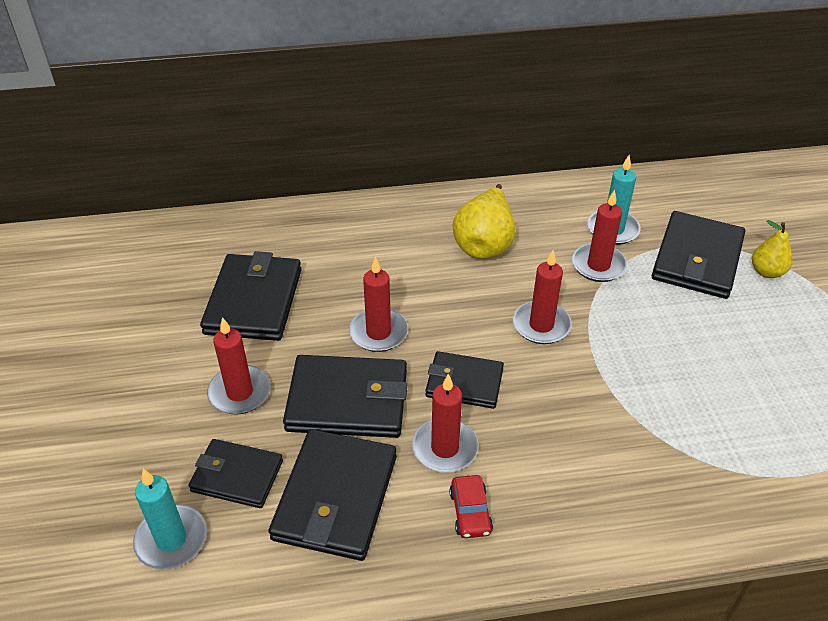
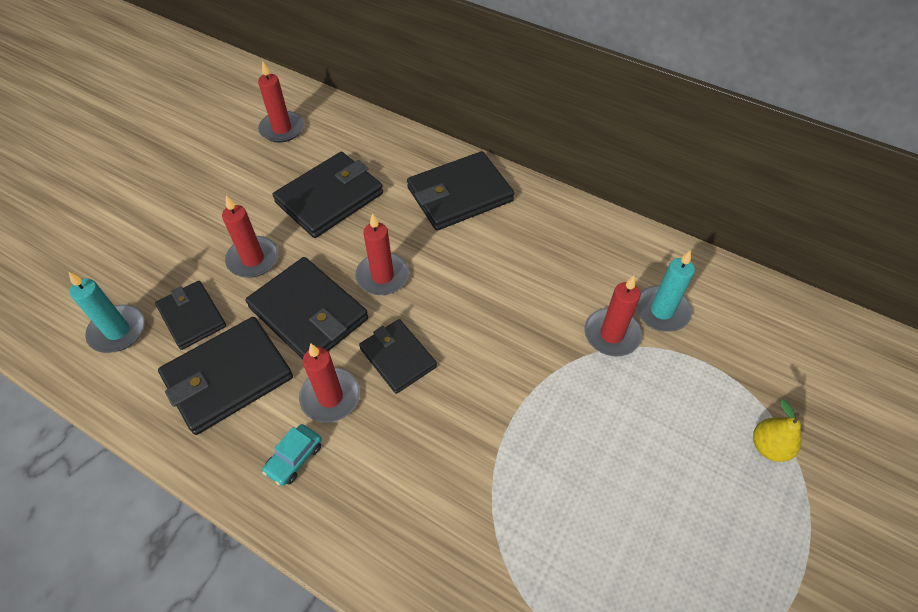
camera: 40 degrees right, 10 degrees up
red car [449,475,493,538] -> turquoise car [262,424,322,486]
yellow pear [453,184,515,259] -> none
red candle [513,250,572,344] -> red candle moved to [258,61,304,143]
black wallet [652,211,745,299] -> black wallet moved to [407,151,514,231]

